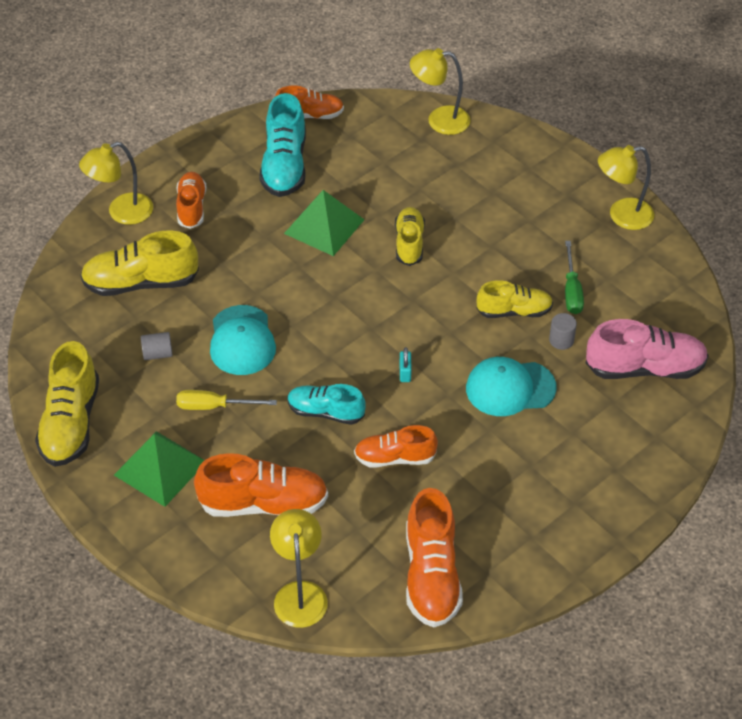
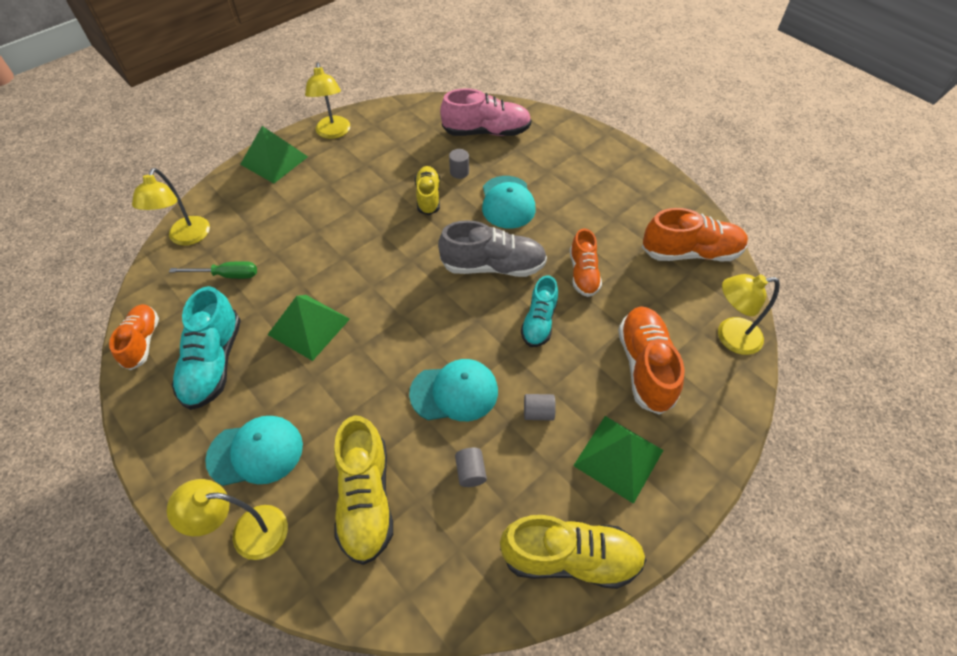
camera: 90 degrees left, 5 degrees up
yellow lamp [79,142,153,225] -> yellow lamp turned 120 degrees clockwise [167,479,288,560]
orange shoe [176,172,206,229] -> turquoise cap [205,416,303,486]
yellow screwdriver [176,390,277,410] -> grey cylinder [524,394,556,421]
turquoise shoe [259,93,306,197] -> turquoise shoe turned 90 degrees clockwise [172,286,241,410]
yellow shoe [395,207,425,266] -> none
turquoise padlock [400,347,412,382] -> grey shoe [438,220,547,277]
green screwdriver [565,241,584,314] -> green screwdriver moved to [169,261,257,279]
pink shoe [586,319,709,379] -> pink shoe turned 90 degrees clockwise [440,89,531,136]
none -> green pyramid [240,126,308,183]

